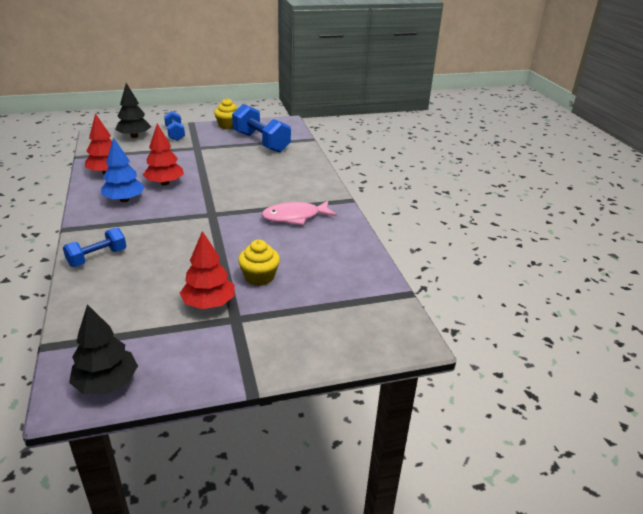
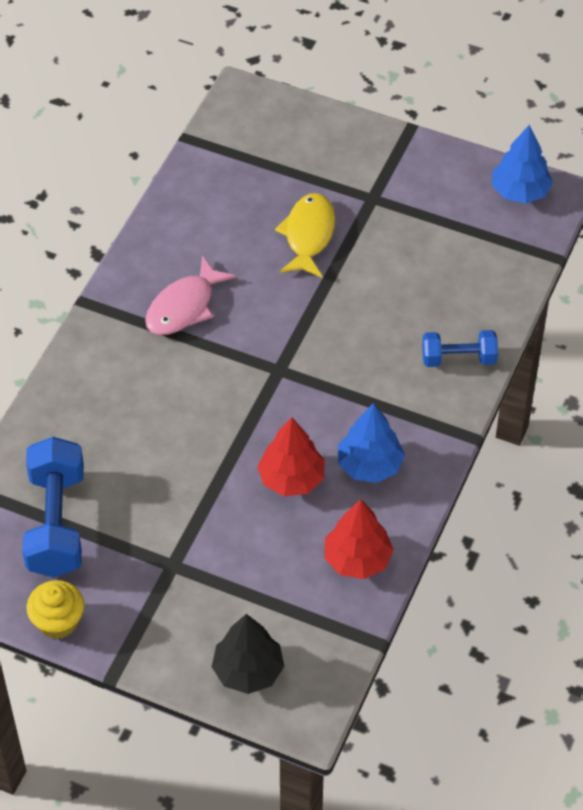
camera: 140 degrees left, 20 degrees up
black tree [69,304,138,394] -> blue tree [492,125,553,203]
blue dumbbell [164,111,185,141] -> none
red tree [180,231,235,309] -> none
yellow cupcake [238,240,280,286] -> yellow fish [275,193,335,278]
pink fish [262,201,337,225] -> pink fish turned 105 degrees clockwise [145,256,236,335]

